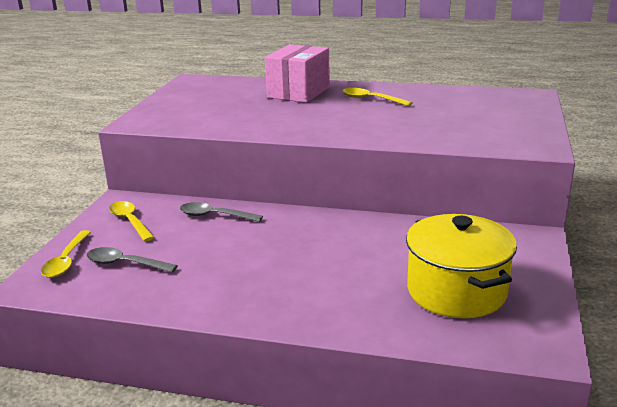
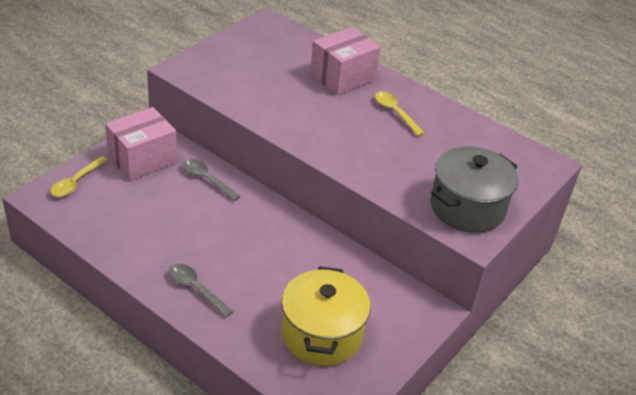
camera: 20 degrees right, 15 degrees up
grey spoon [86,247,177,273] -> grey spoon moved to [169,264,234,317]
yellow spoon [109,201,155,241] -> pink box [105,107,177,180]
none -> grey pot [430,146,518,233]

